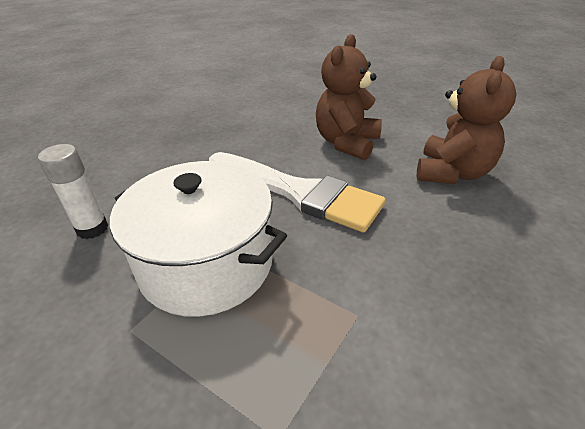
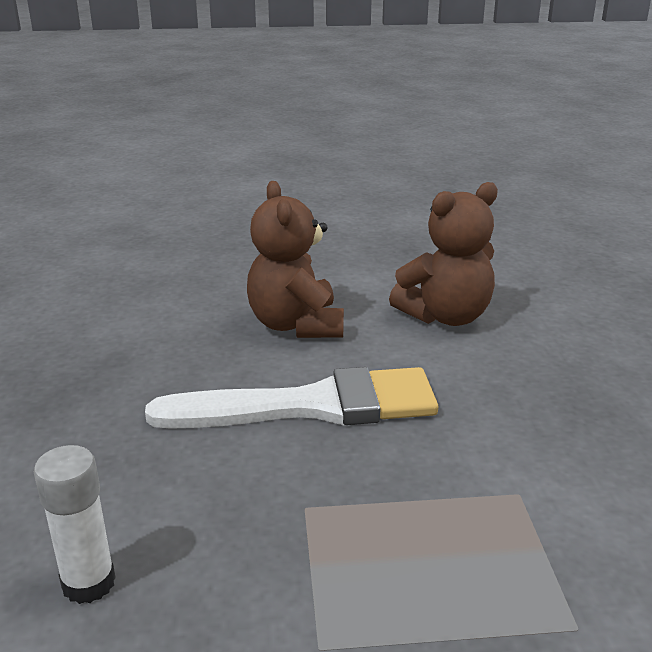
camera: 40 degrees left, 10 degrees down
white pot [110,161,287,317] -> none
brown teddy bear [417,56,516,184] -> brown teddy bear turned 75 degrees clockwise [389,182,498,326]

